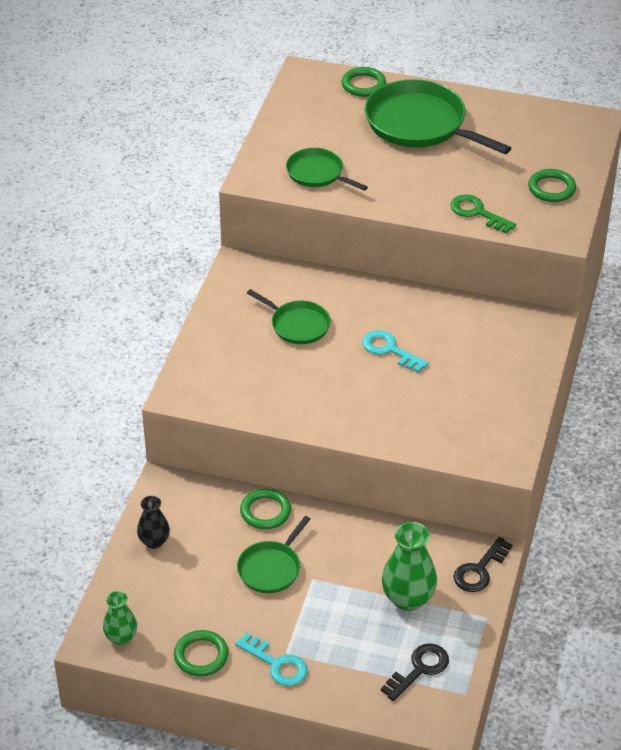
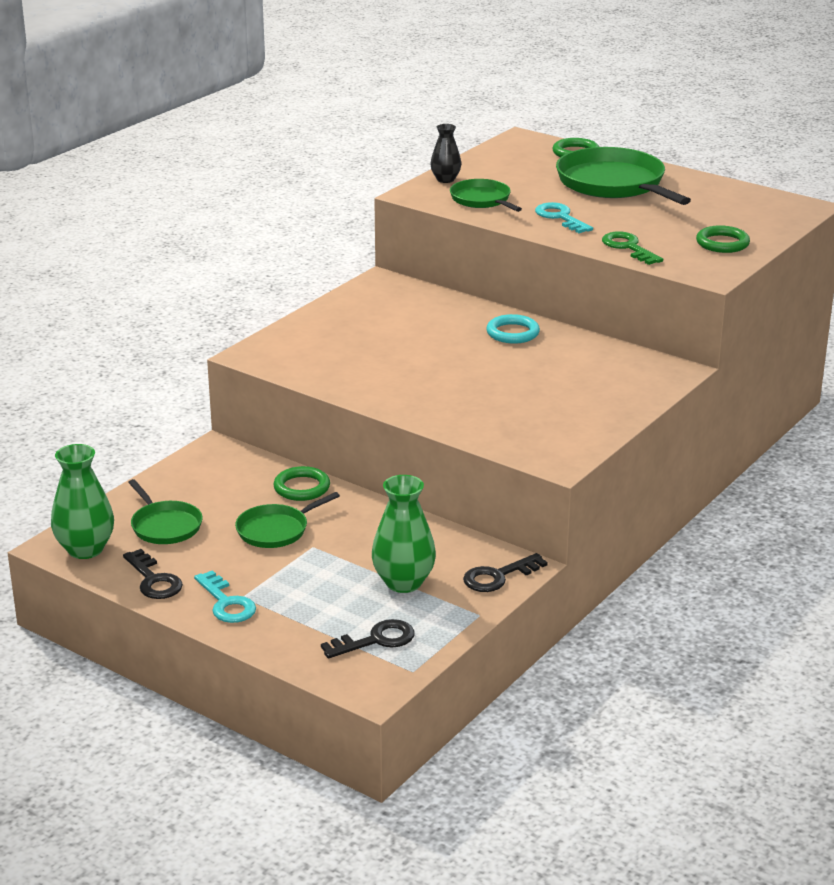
camera: 20 degrees right, 15 degrees down
green vase [103,591,137,645] -> green vase [51,444,114,559], size x1.65
black vase [137,496,170,549] -> black vase moved to [430,124,461,183]
green ring [174,630,229,676] -> black key [123,549,183,599]
green pan [247,289,331,344] -> green pan moved to [128,479,203,544]
turquoise key [362,330,429,373] -> turquoise key moved to [535,202,593,233]
none -> turquoise ring [486,314,540,344]

